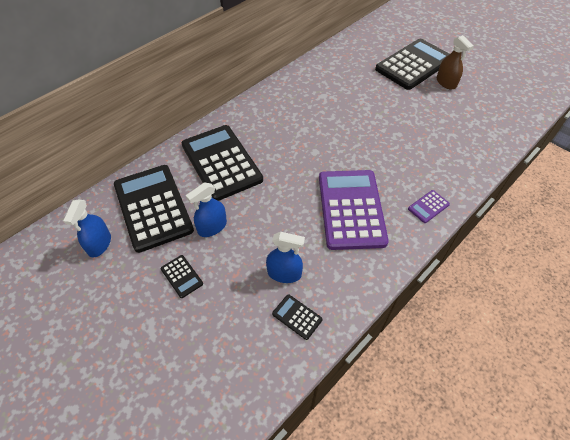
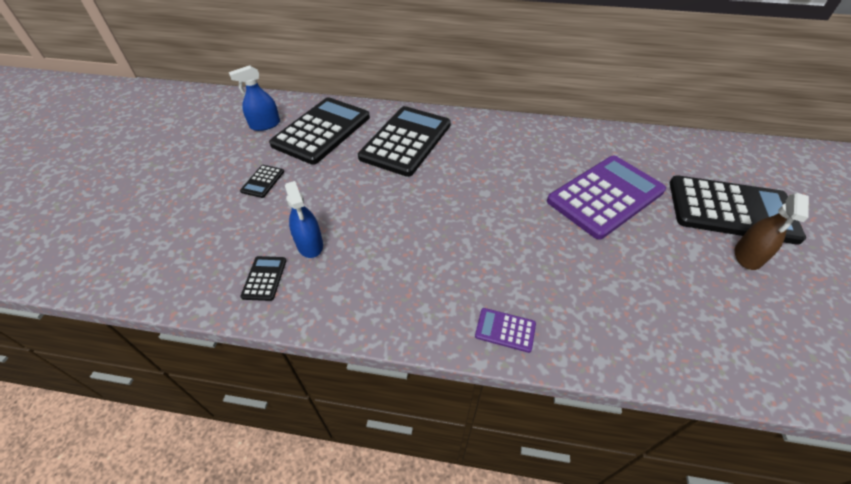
camera: 55 degrees right, 5 degrees down
blue spray bottle [186,182,227,237] -> none
purple calculator [319,170,389,250] -> purple calculator moved to [547,156,666,239]

